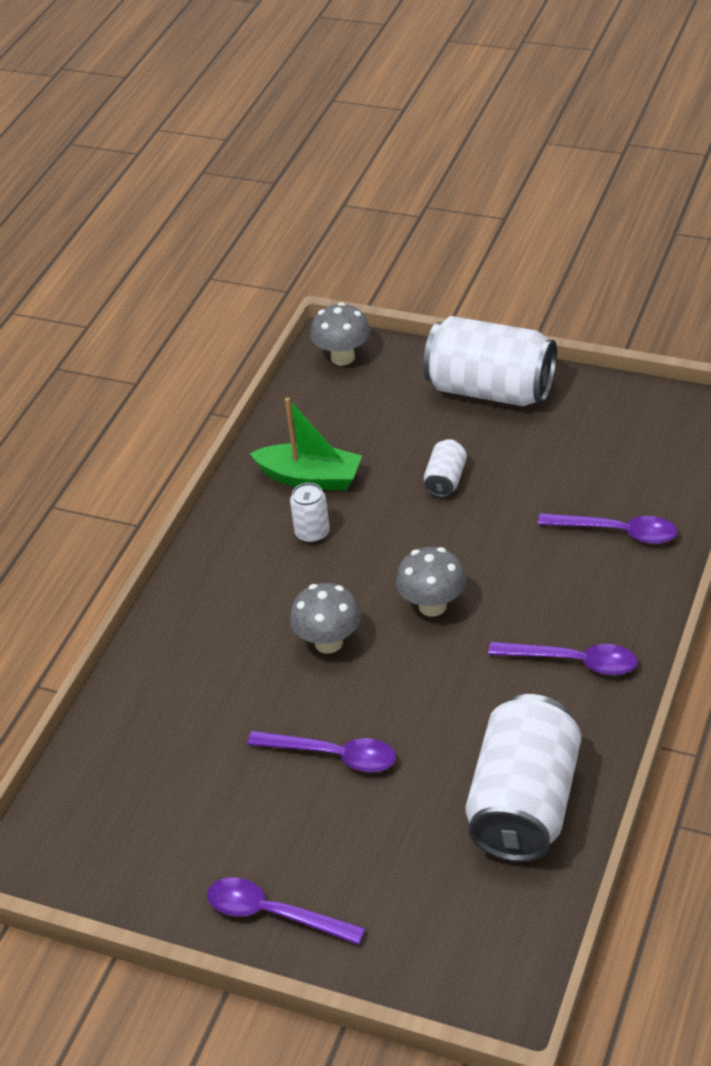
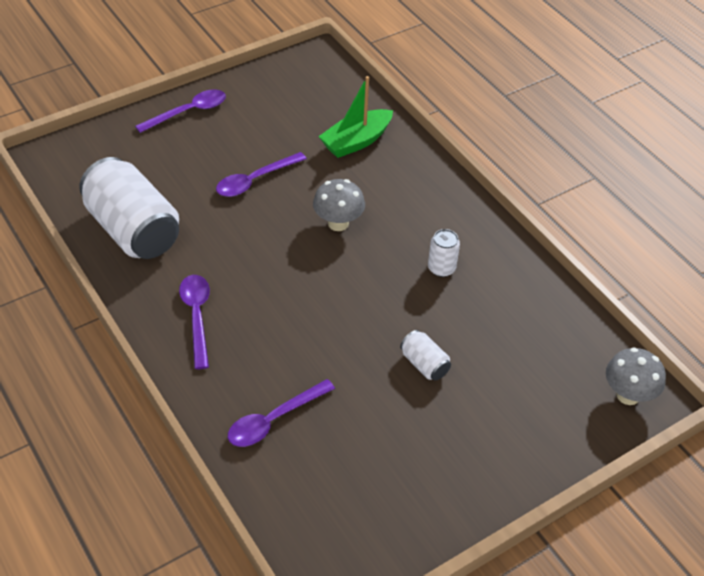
camera: 120 degrees right, 5 degrees up
green boat [250,397,362,491] -> green boat moved to [318,76,393,158]
grey mushroom [396,547,466,617] -> none
white can [423,316,557,406] -> none
purple spoon [488,642,638,675] -> purple spoon turned 120 degrees clockwise [179,275,210,369]

